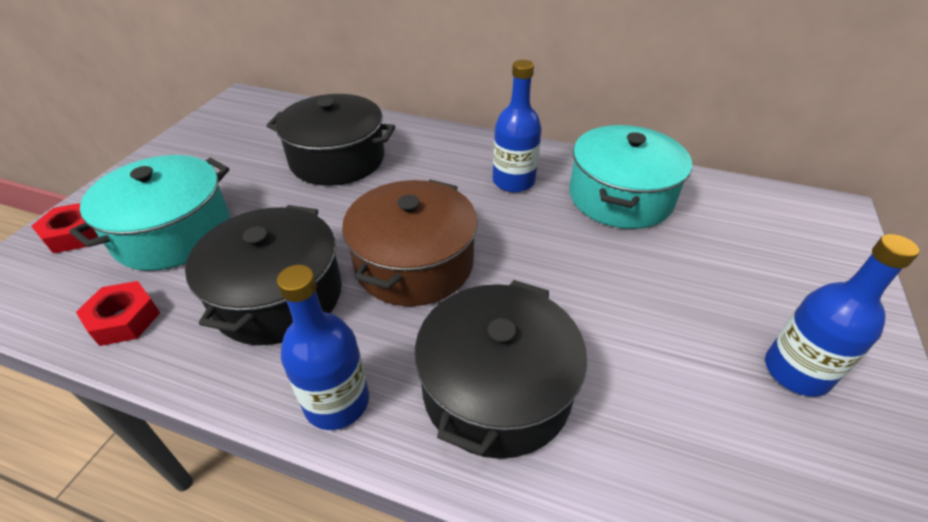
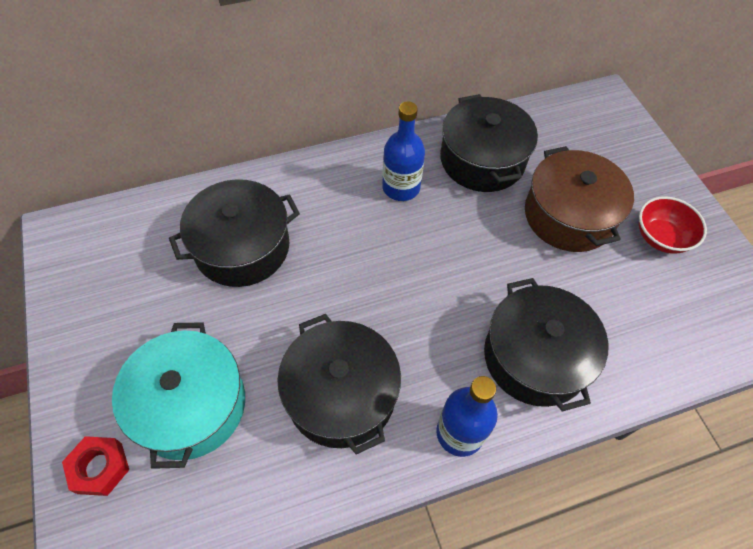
camera: 40 degrees left, 15 degrees up
red nut [76,281,160,346] -> none
brown pot [342,179,478,306] -> brown pot moved to [525,146,634,252]
turquoise pot [569,125,692,229] -> black pot [440,94,538,192]
blue bottle [765,234,920,397] -> red bowl [639,196,707,254]

